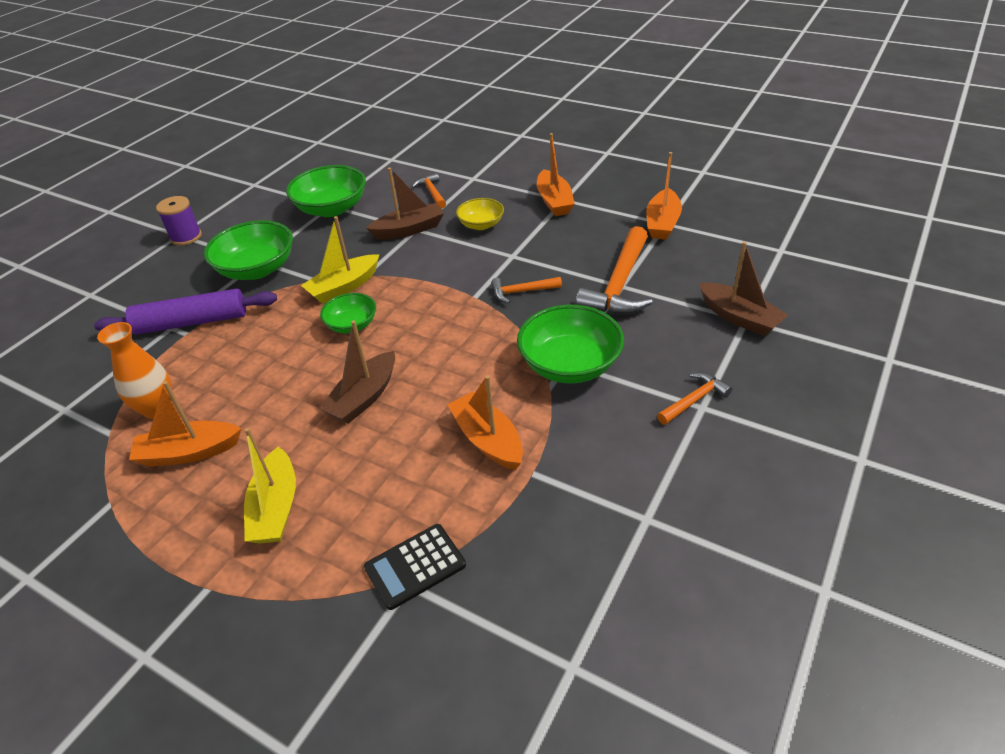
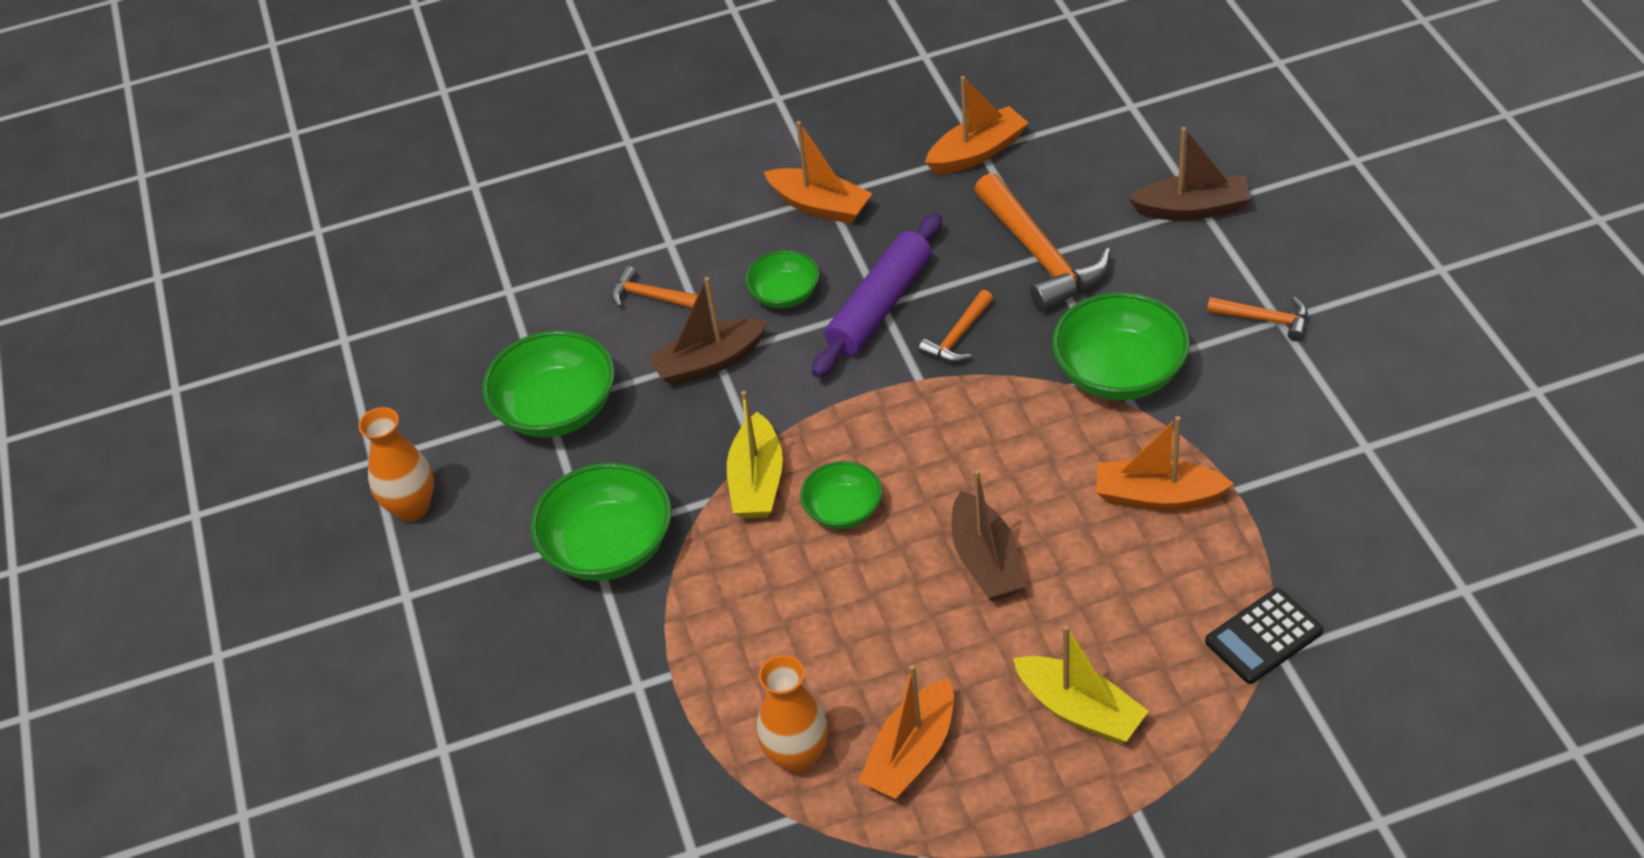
camera: 45 degrees left, 5 degrees up
purple rolling pin [94,289,277,335] -> purple rolling pin moved to [812,213,942,378]
purple spool [156,196,202,246] -> none
black calculator [364,524,466,610] -> black calculator turned 45 degrees clockwise [1205,588,1323,684]
brown boat [366,167,444,240] -> brown boat turned 135 degrees counterclockwise [648,277,768,386]
yellow bowl [456,198,504,230] -> green bowl [745,250,819,308]
orange boat [646,152,682,240] -> orange boat turned 90 degrees counterclockwise [925,76,1028,174]
orange hammer [657,372,732,425] -> orange hammer turned 105 degrees clockwise [1207,297,1308,341]
none -> orange vase [358,407,434,522]

